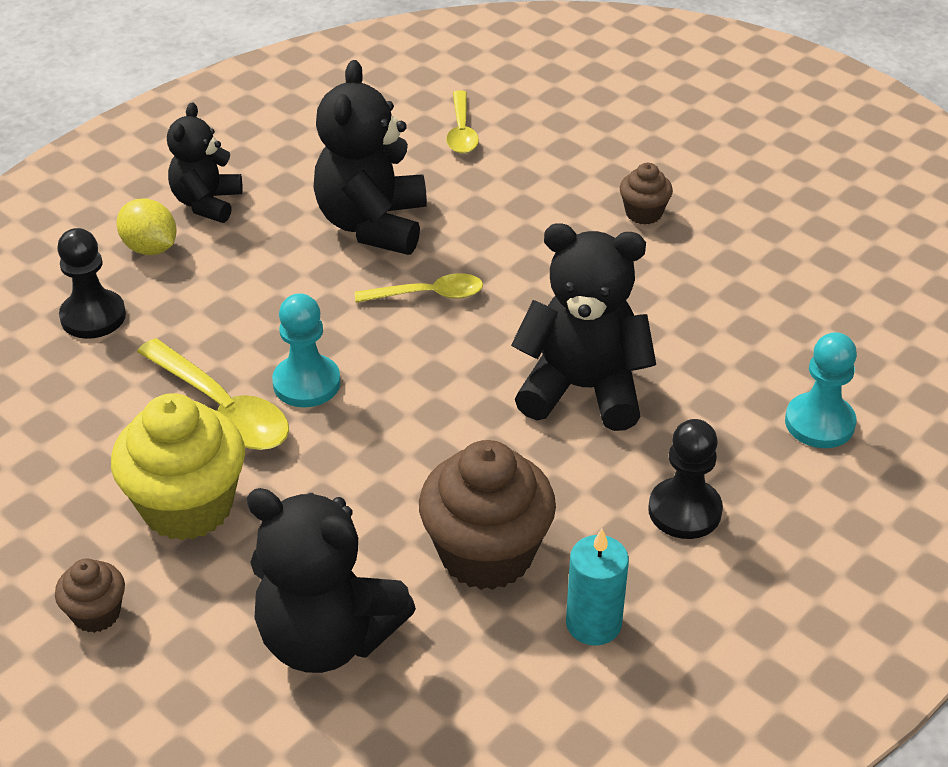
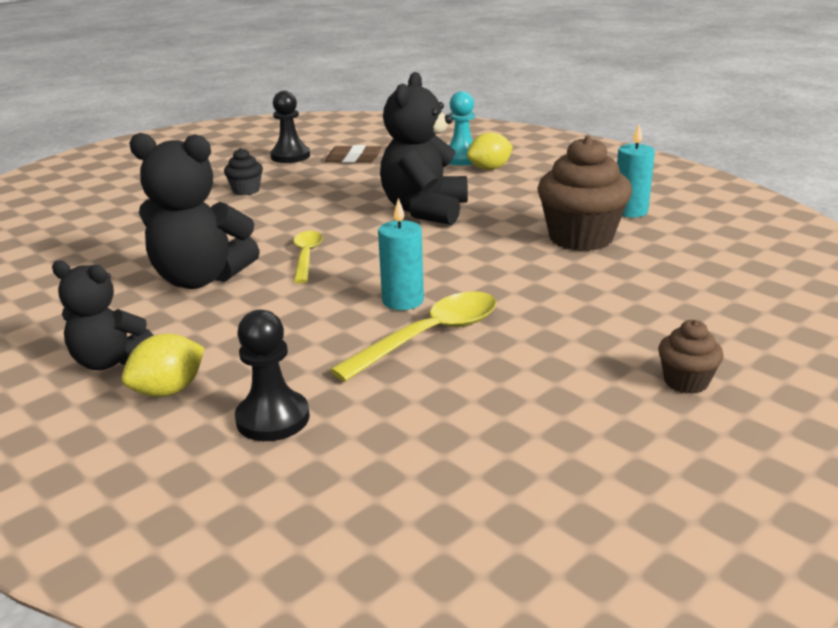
camera: 85 degrees left, 15 degrees down
yellow cupcake [111,393,245,541] -> none
black teddy bear [247,488,416,673] -> none
turquoise pawn [272,293,341,407] -> turquoise candle [378,198,424,310]
yellow spoon [446,90,479,154] -> none
brown cupcake [620,163,673,225] -> black cupcake [224,148,263,196]
black pawn [648,419,723,539] -> black pawn moved to [270,91,310,163]
none -> brown eraser [325,145,382,163]
none -> yellow lemon [467,132,513,170]

